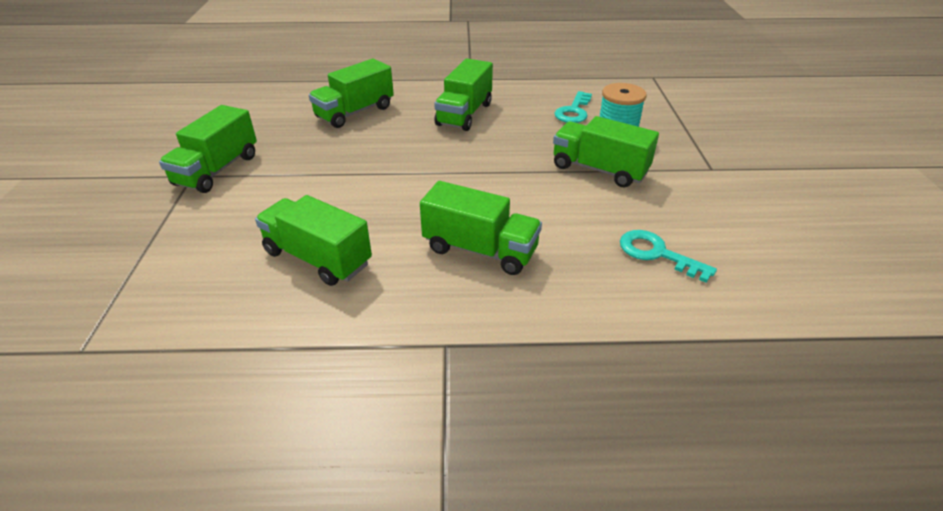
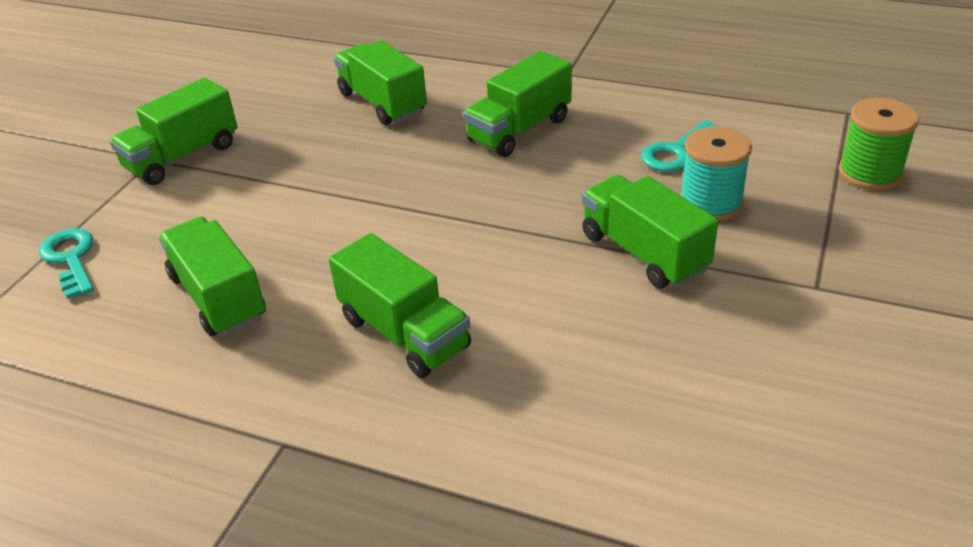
camera: 25 degrees right, 0 degrees up
green truck [309,59,394,128] -> green truck turned 75 degrees clockwise [334,40,427,125]
turquoise key [620,230,717,283] -> turquoise key moved to [39,228,94,299]
none -> green spool [839,98,919,191]

